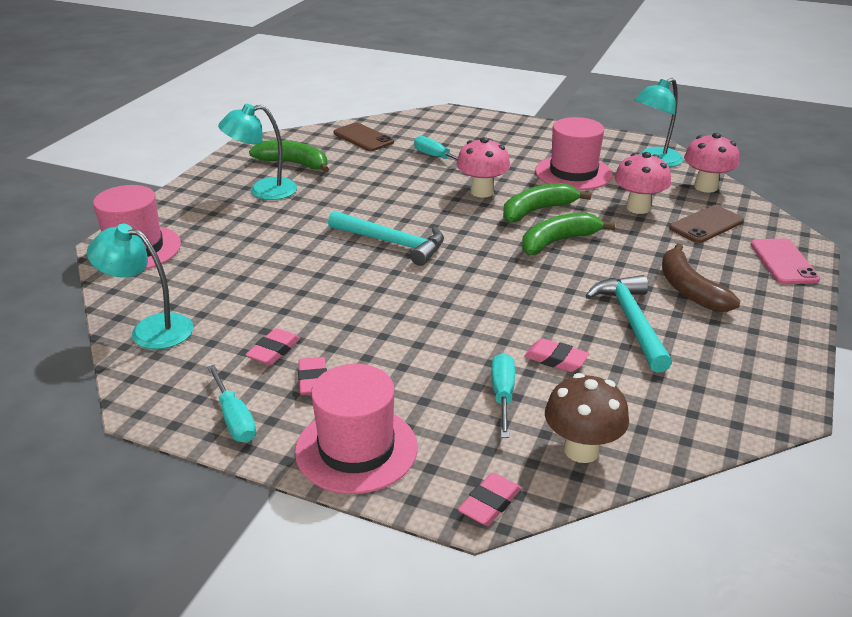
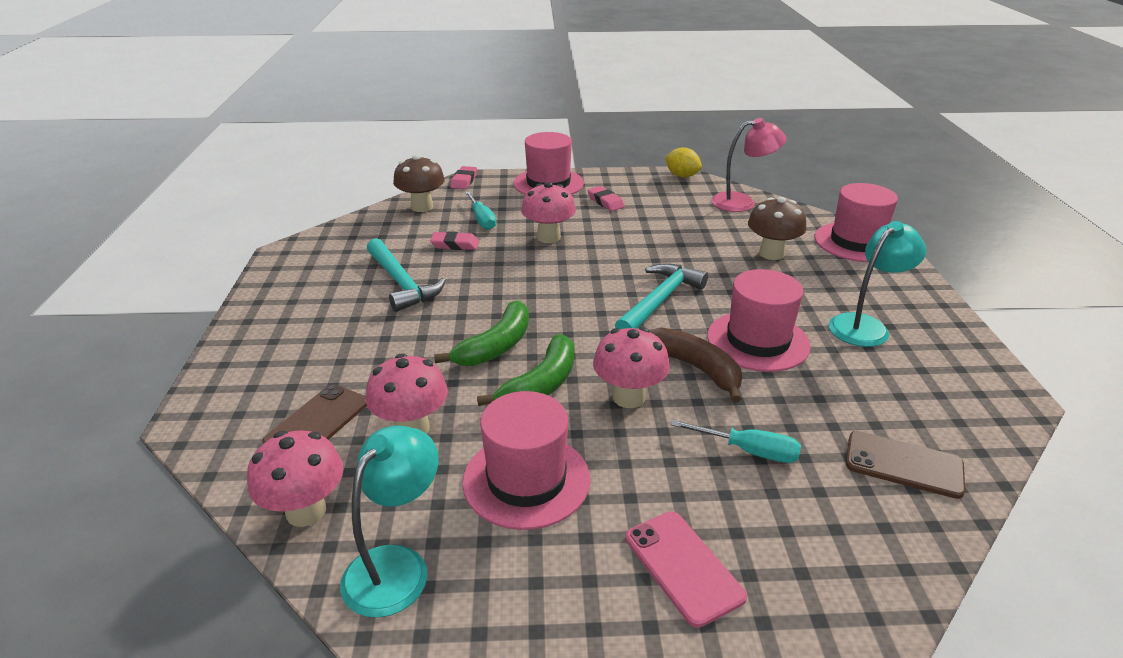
camera: 155 degrees right, 0 degrees up
turquoise lamp [87,224,194,349] -> pink lamp [711,118,786,212]
turquoise screwdriver [207,365,256,442] -> none
pink eraser [245,328,300,365] -> none
green banana [249,140,329,173] -> none
turquoise hammer [328,211,444,266] -> turquoise hammer turned 120 degrees clockwise [615,263,708,329]
brown banana [662,243,741,312] -> brown banana moved to [649,327,742,402]
pink phone [751,238,820,284] -> pink phone moved to [625,512,747,628]
none -> pink mushroom [521,182,576,243]
none -> yellow lemon [665,147,702,178]
none -> pink hat [707,269,811,372]
none -> brown mushroom [748,197,806,260]

